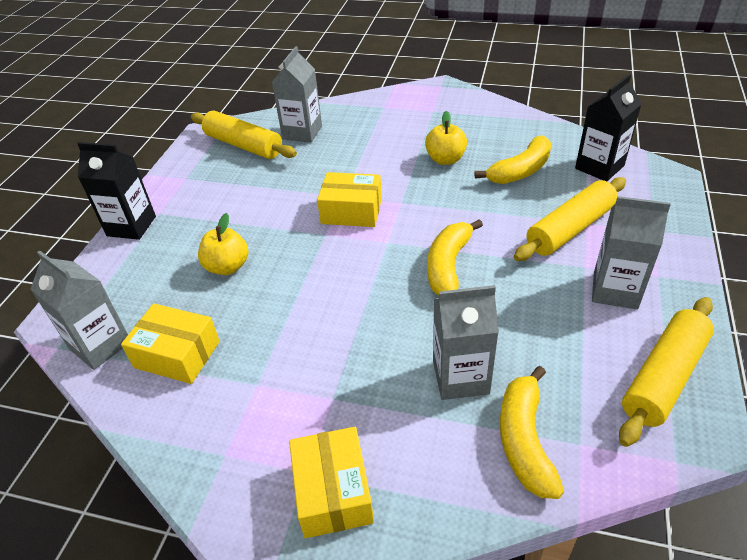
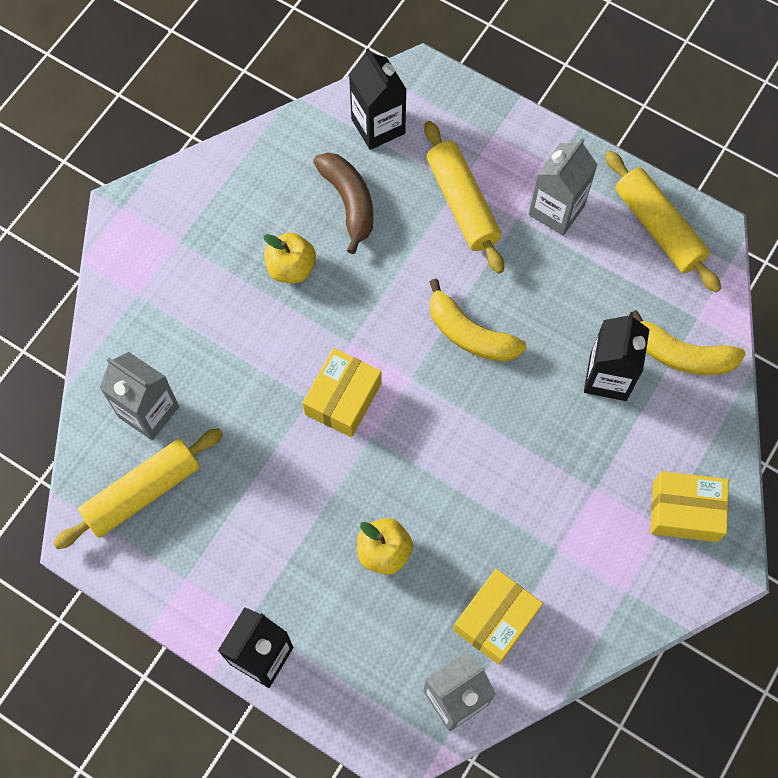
camera: 75 degrees left, 25 degrees up
grey carton [433,285,499,400] -> black carton [584,312,650,401]
yellow banana [475,135,551,184] -> brown banana [313,152,373,254]

